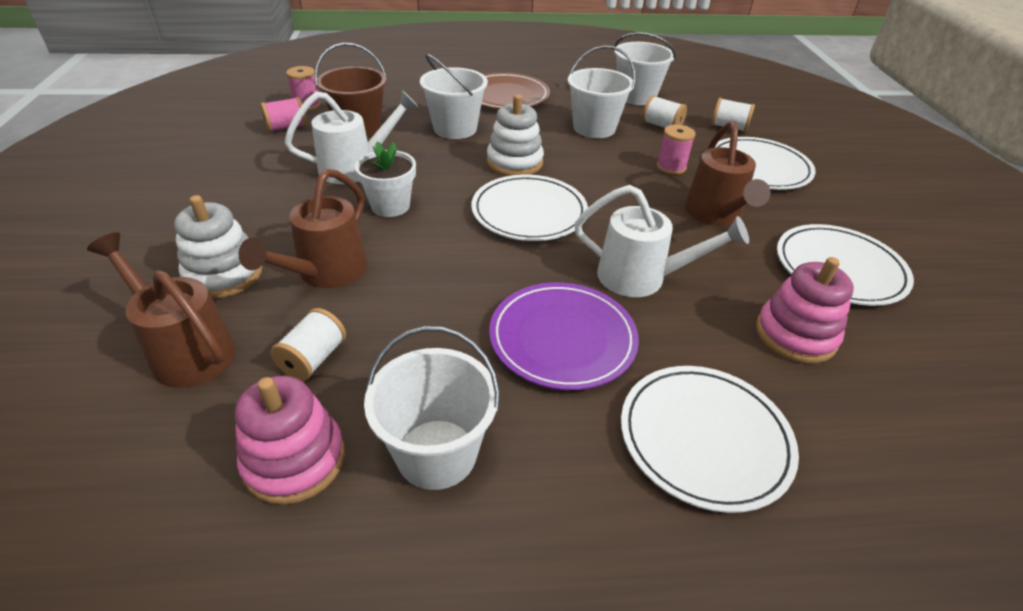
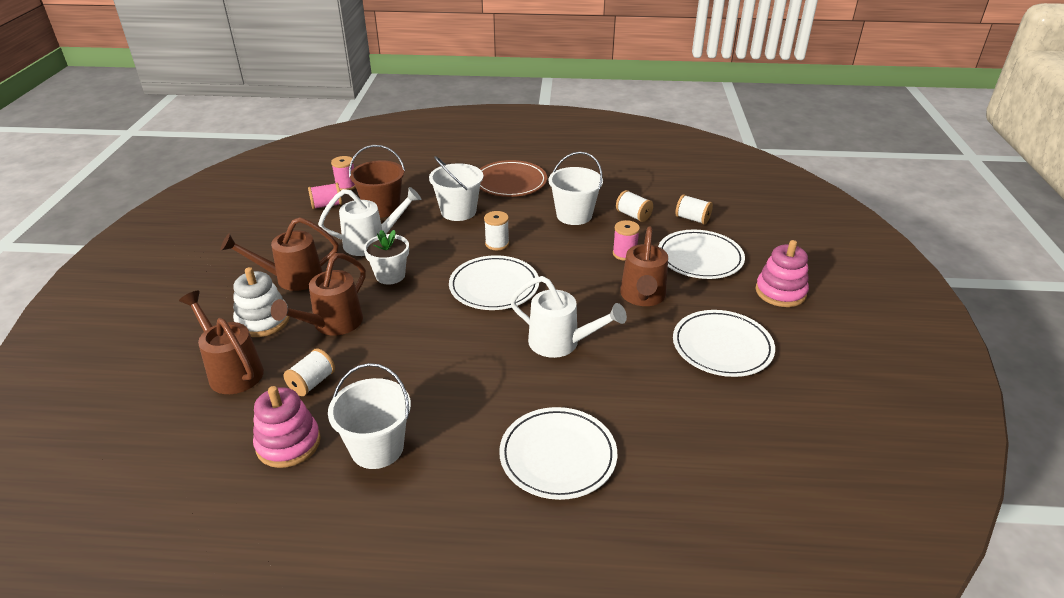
camera: 10 degrees right, 5 degrees down
white stacking toy [487,94,544,176] -> white spool [484,211,509,250]
purple plate [489,282,639,390] -> none
white bucket [614,32,676,105] -> none
pink stacking toy [756,257,854,364] -> pink stacking toy moved to [755,240,809,307]
none -> brown watering can [220,217,338,291]

